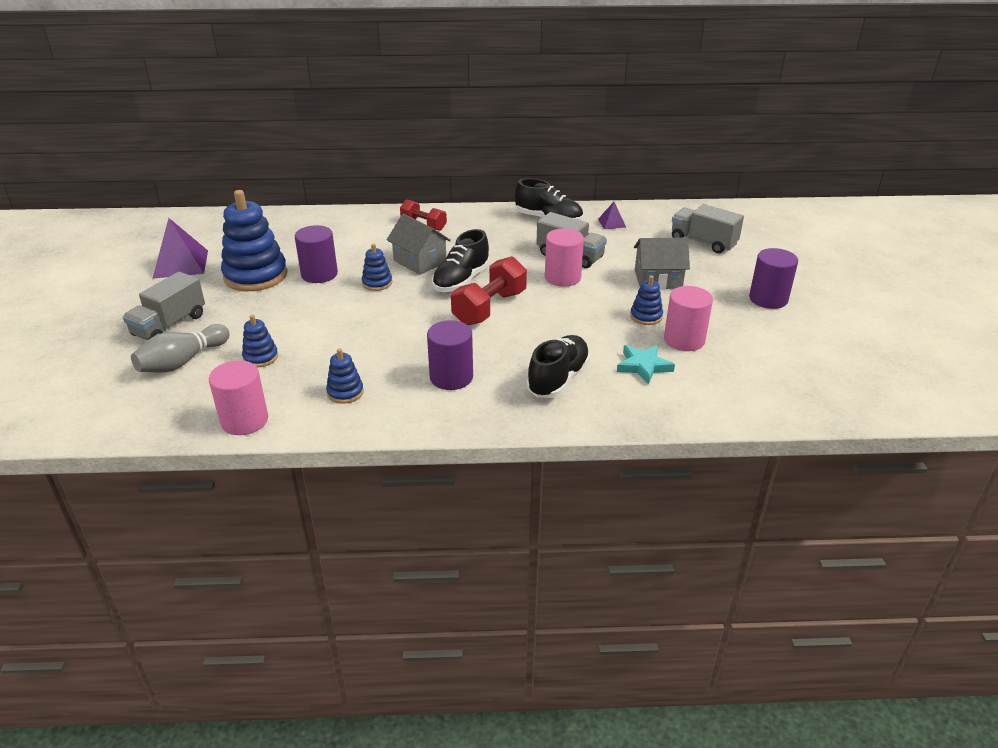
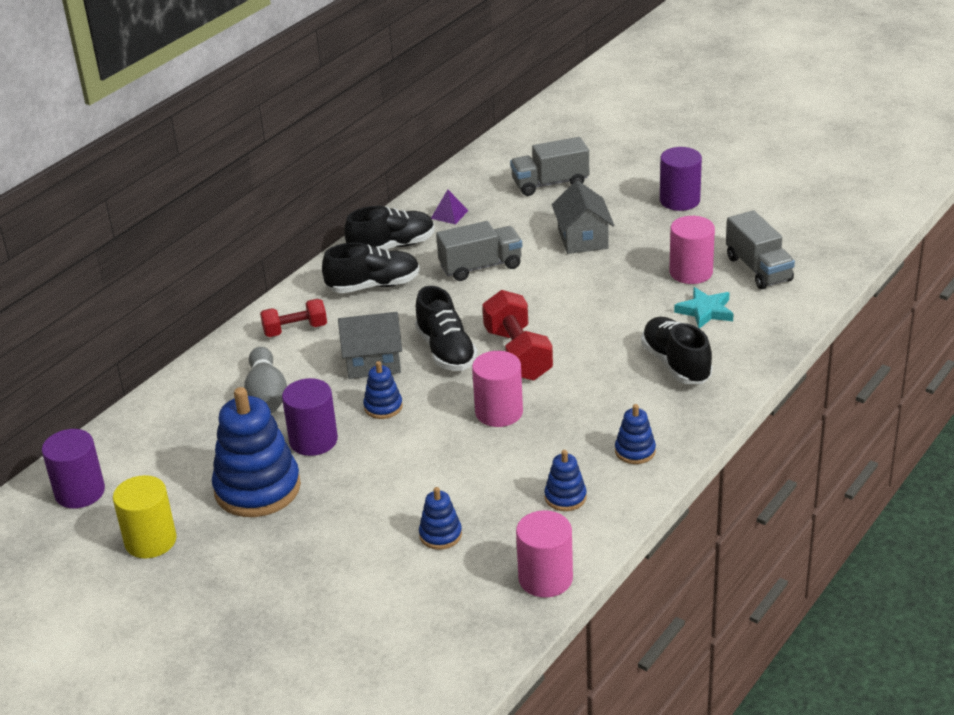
camera: 50 degrees left, 0 degrees up
grey truck [123,272,205,341] -> grey truck moved to [726,210,795,289]
grey bowling pin [131,324,230,372] -> grey bowling pin moved to [244,347,287,413]
purple pyramid [152,218,208,279] -> yellow cylinder [113,475,177,559]
purple cylinder [427,320,473,390] -> purple cylinder moved to [42,429,105,508]
pink cylinder [545,228,584,287] -> pink cylinder moved to [472,351,523,427]
blue stacking toy [630,275,663,325] -> blue stacking toy moved to [615,404,656,464]
grey house [634,238,690,289] -> grey house turned 45 degrees counterclockwise [552,181,614,254]
none -> black shoe [322,242,420,293]

